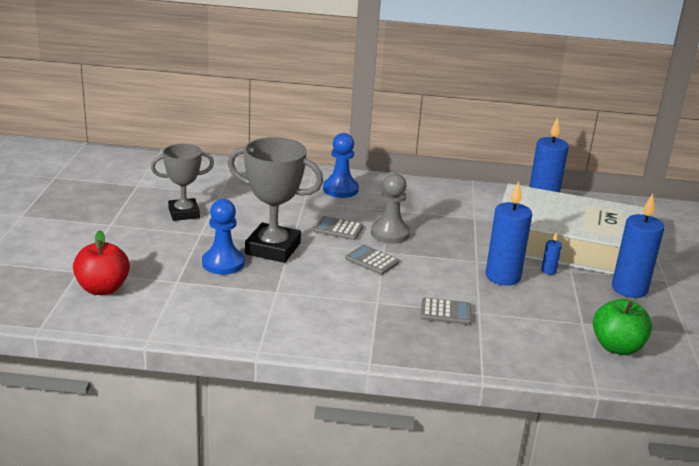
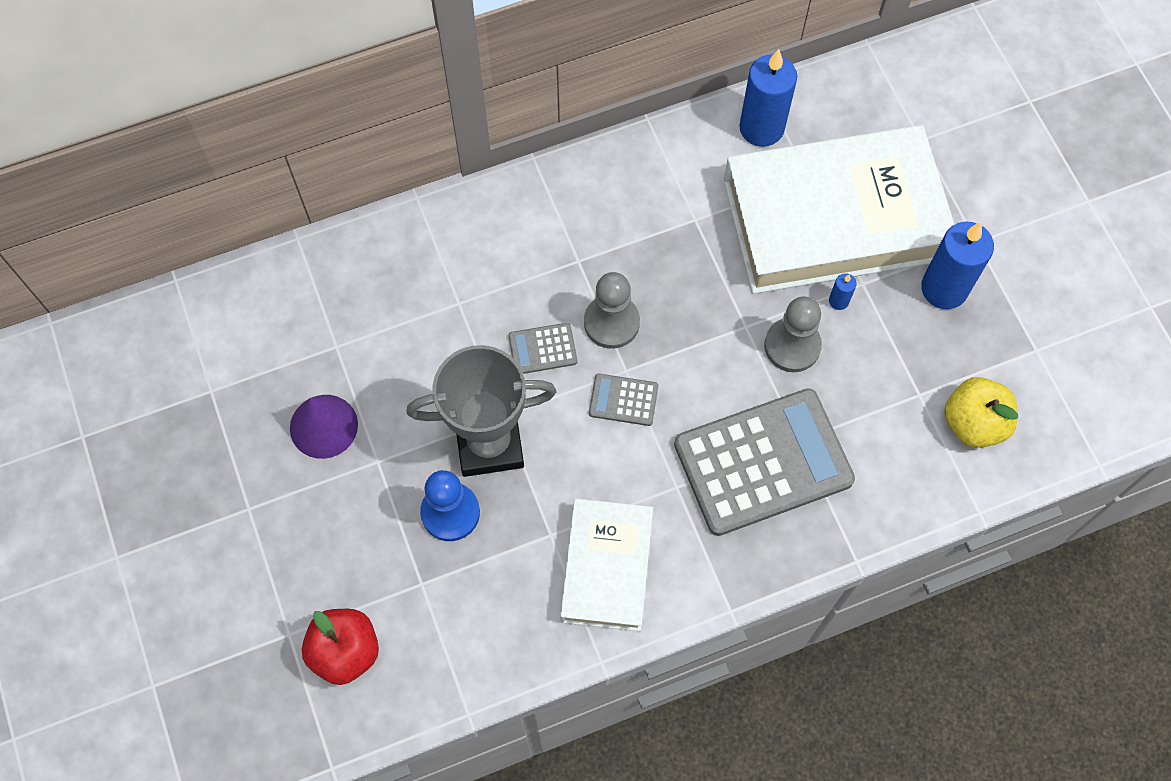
camera: 25 degrees left, 40 degrees up
grey trophy [151,144,214,221] -> purple cone [290,395,358,459]
blue pawn [323,133,359,198] -> none
grey calculator [420,297,472,325] -> grey calculator [674,388,855,536], size x2.36
blue candle [486,181,532,286] -> grey pawn [764,296,822,372]
green apple [593,299,652,355] -> yellow apple [944,377,1018,448]
none -> white book [560,499,653,631]

